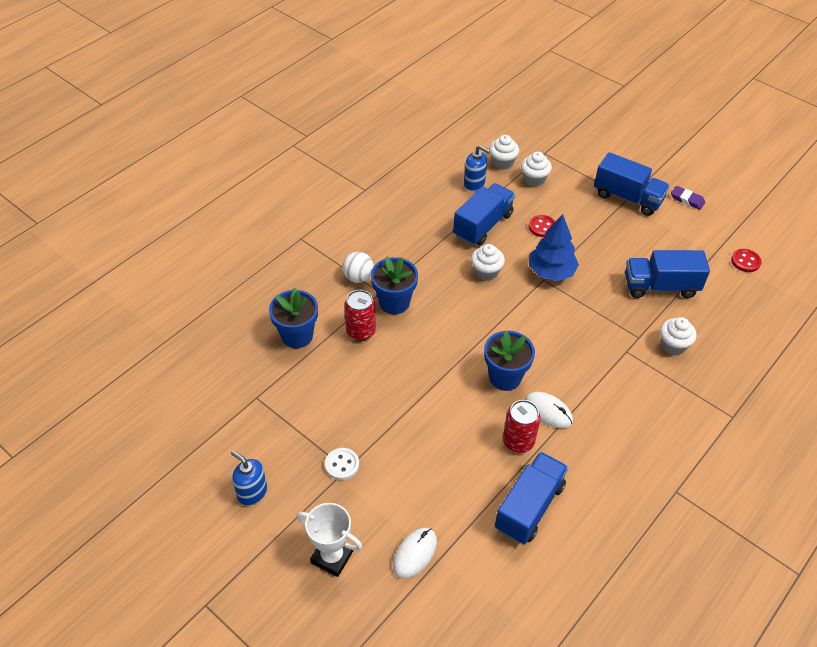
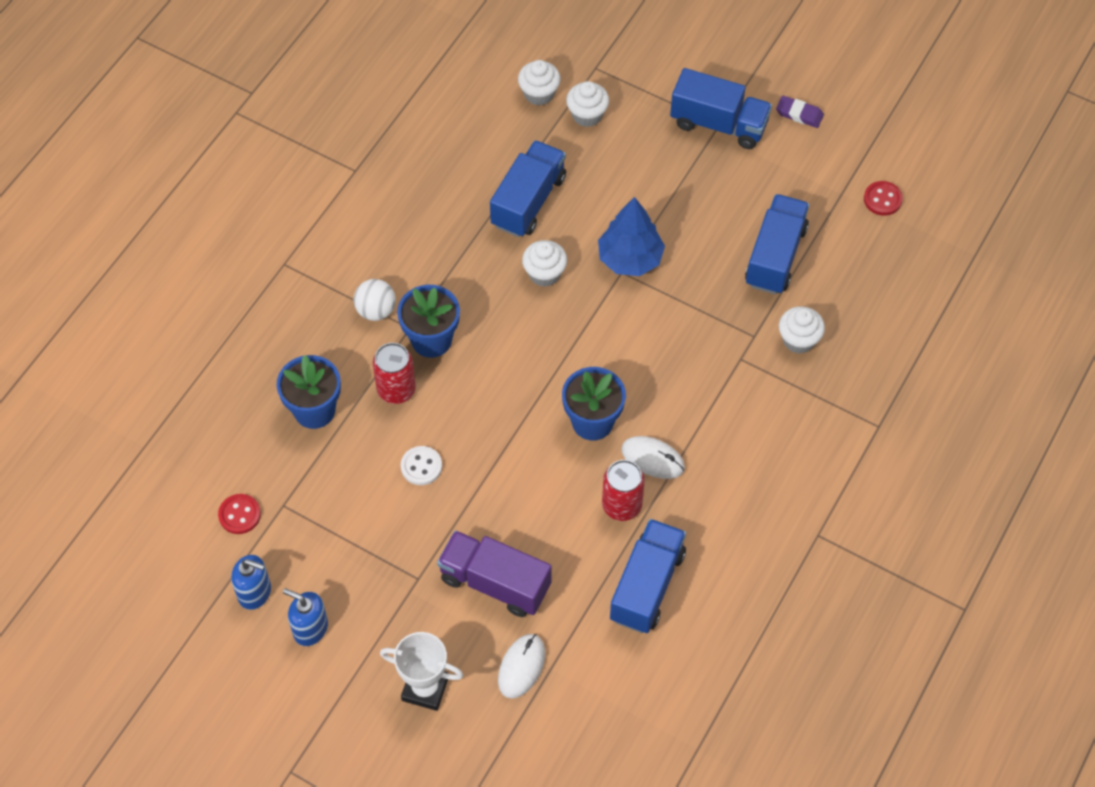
camera: 10 degrees left, 10 degrees up
white button [325,448,359,480] -> white button moved to [401,446,442,485]
blue soap dispenser [464,145,490,191] -> blue soap dispenser moved to [231,555,271,610]
red button [529,215,556,237] -> red button moved to [218,494,261,534]
blue truck [625,250,710,298] -> blue truck turned 120 degrees clockwise [745,194,809,295]
none -> purple truck [437,530,552,617]

